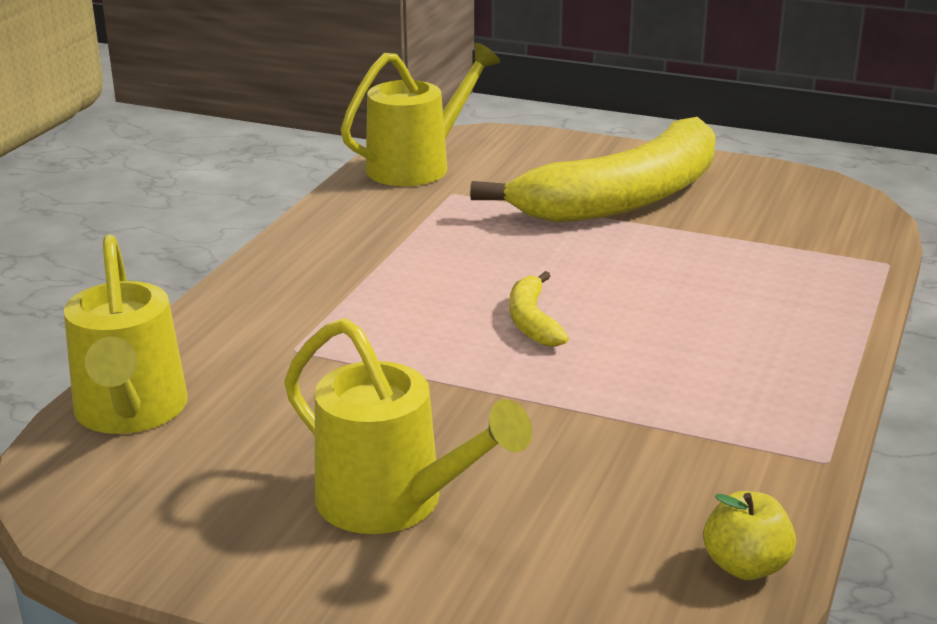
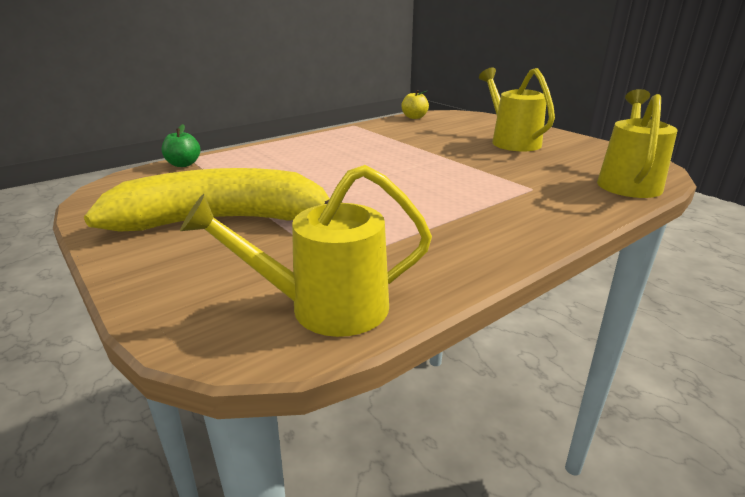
camera: 150 degrees left, 0 degrees up
yellow banana [510,271,569,347] -> none
none -> green apple [162,124,200,167]

